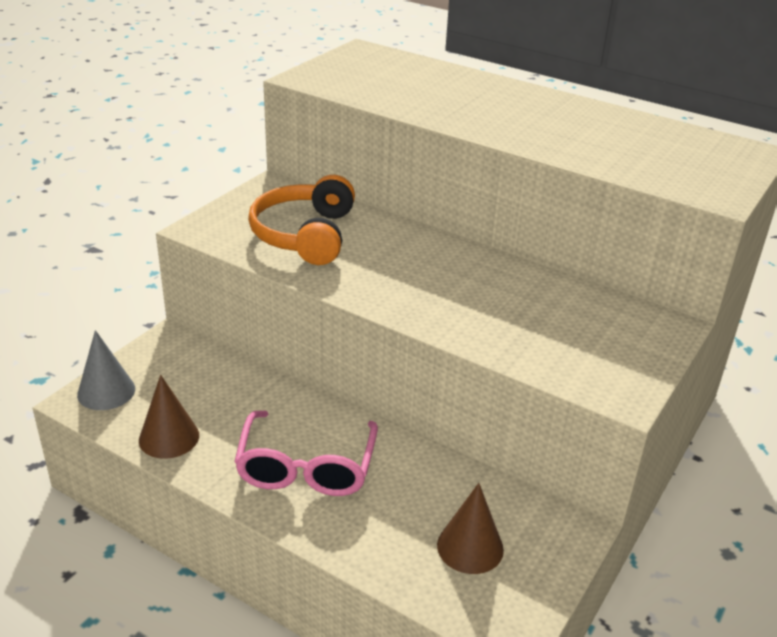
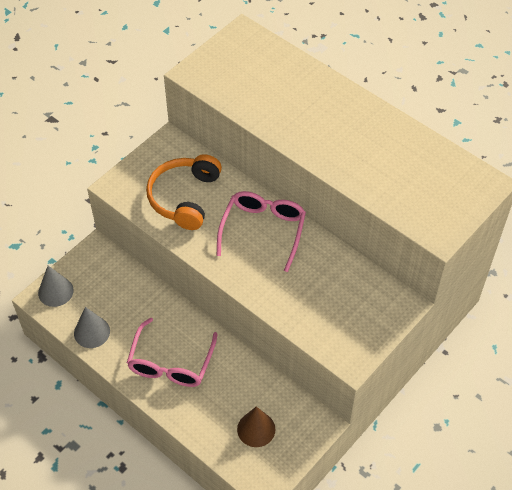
camera: 10 degrees right, 20 degrees up
brown cone [139,375,199,459] -> grey cone [74,307,110,348]
none -> pink glasses [217,191,306,272]

